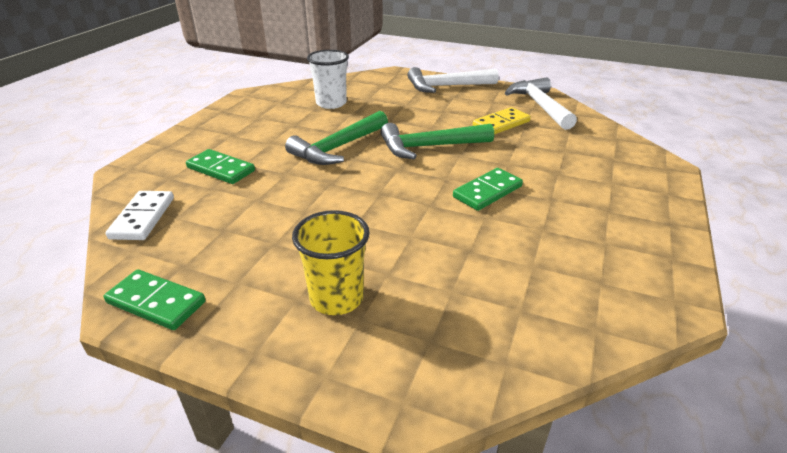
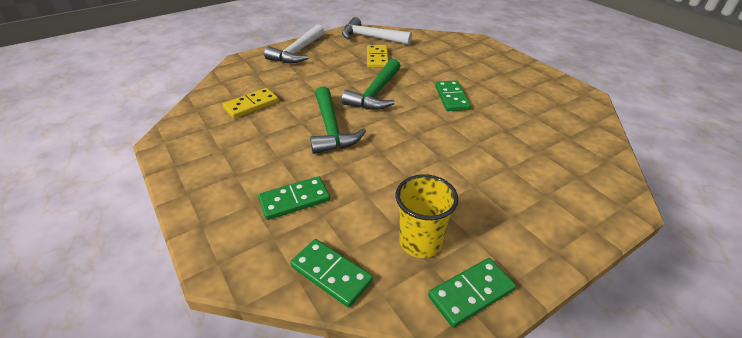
camera: 55 degrees left, 5 degrees up
white domino [105,191,174,240] -> green domino [290,239,373,308]
yellow cup [292,210,370,315] -> yellow cup moved to [396,174,458,258]
white cup [307,50,349,109] -> yellow domino [222,88,278,118]

